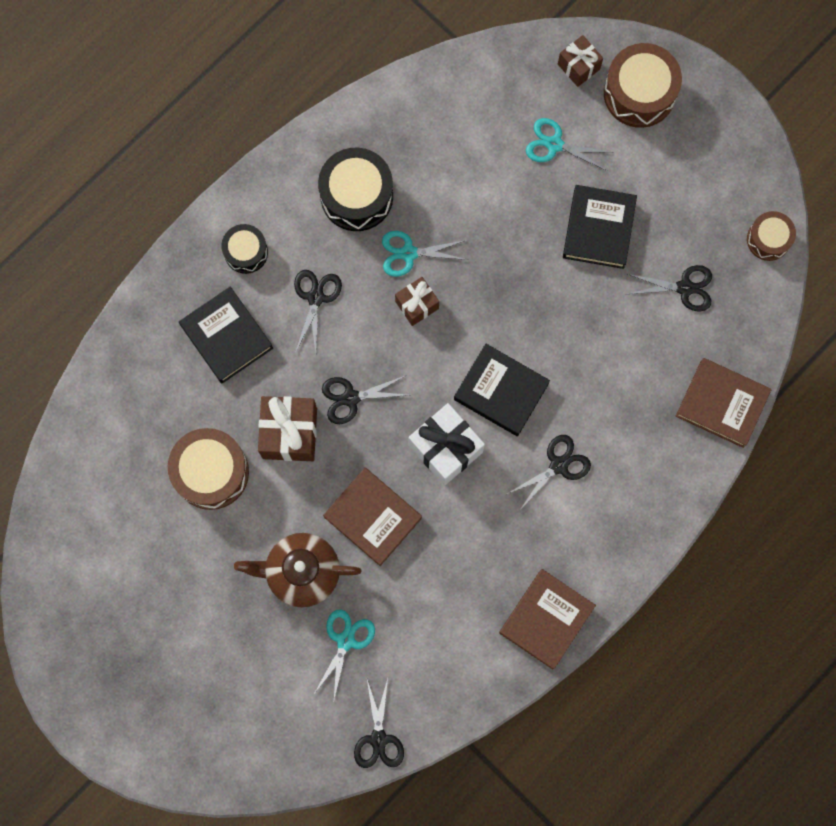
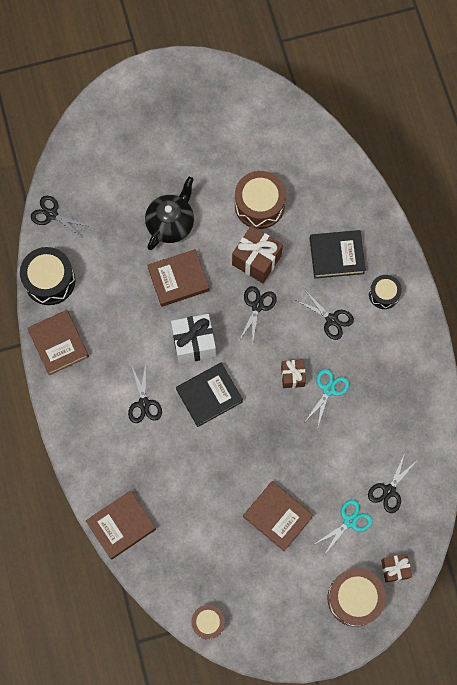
camera: 120 degrees right, 5 degrees down
brown teapot [234,533,361,607] -> black teapot [145,177,194,250]
turquoise scissors [314,609,375,699] -> none
black drum [318,147,393,231] -> black drum moved to [20,247,75,305]
black book [563,185,637,269] -> brown book [243,481,313,551]
black scissors [628,265,712,312] -> black scissors moved to [368,453,416,513]

